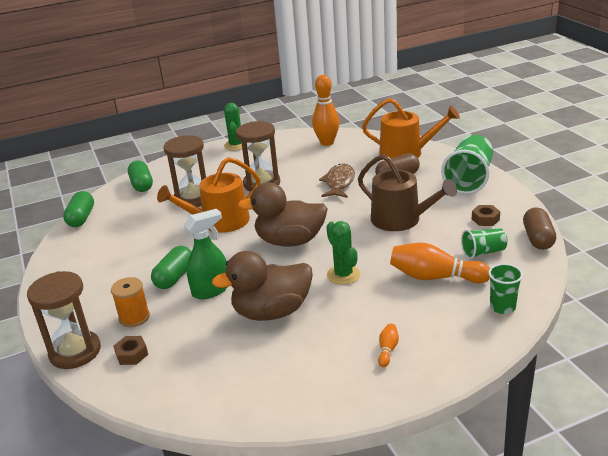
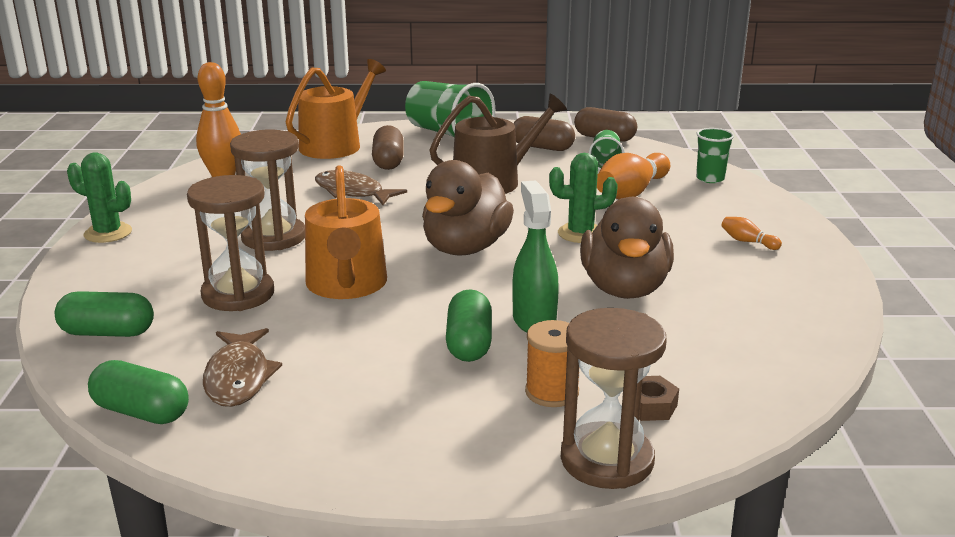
camera: 70 degrees left, 5 degrees down
green capsule [151,246,191,289] -> green capsule turned 45 degrees clockwise [446,289,492,362]
brown nut [472,205,500,226] -> brown capsule [513,116,575,151]
none -> brown fish [203,328,282,407]

